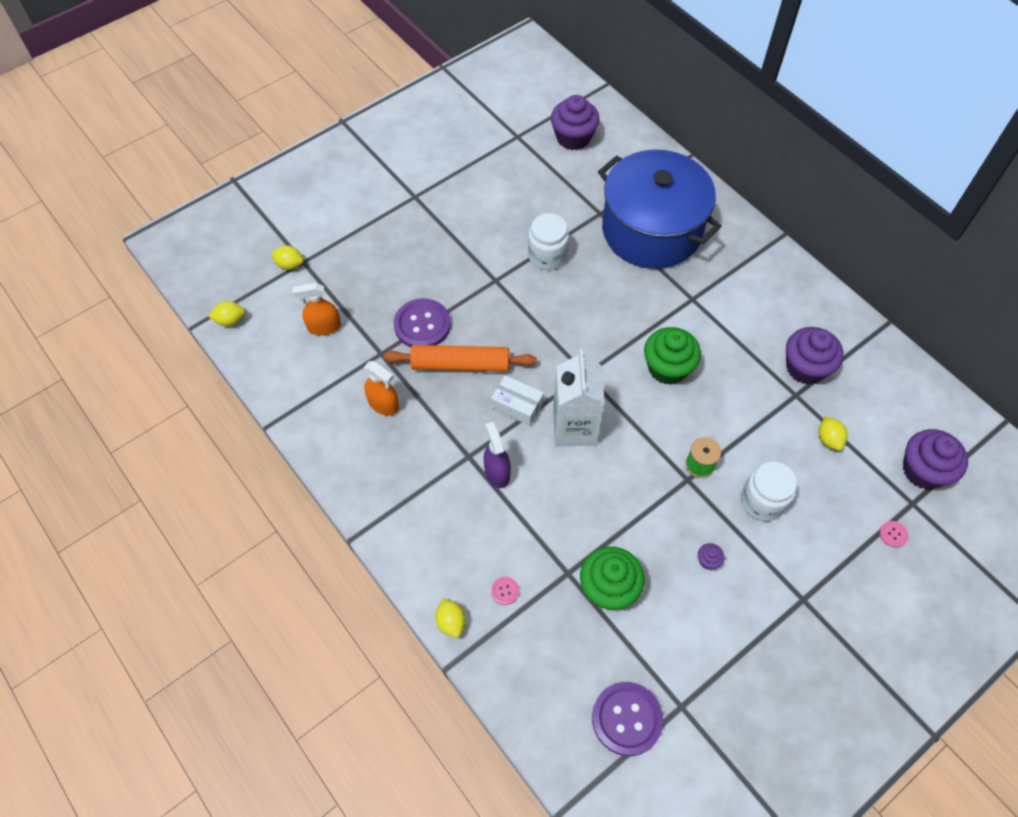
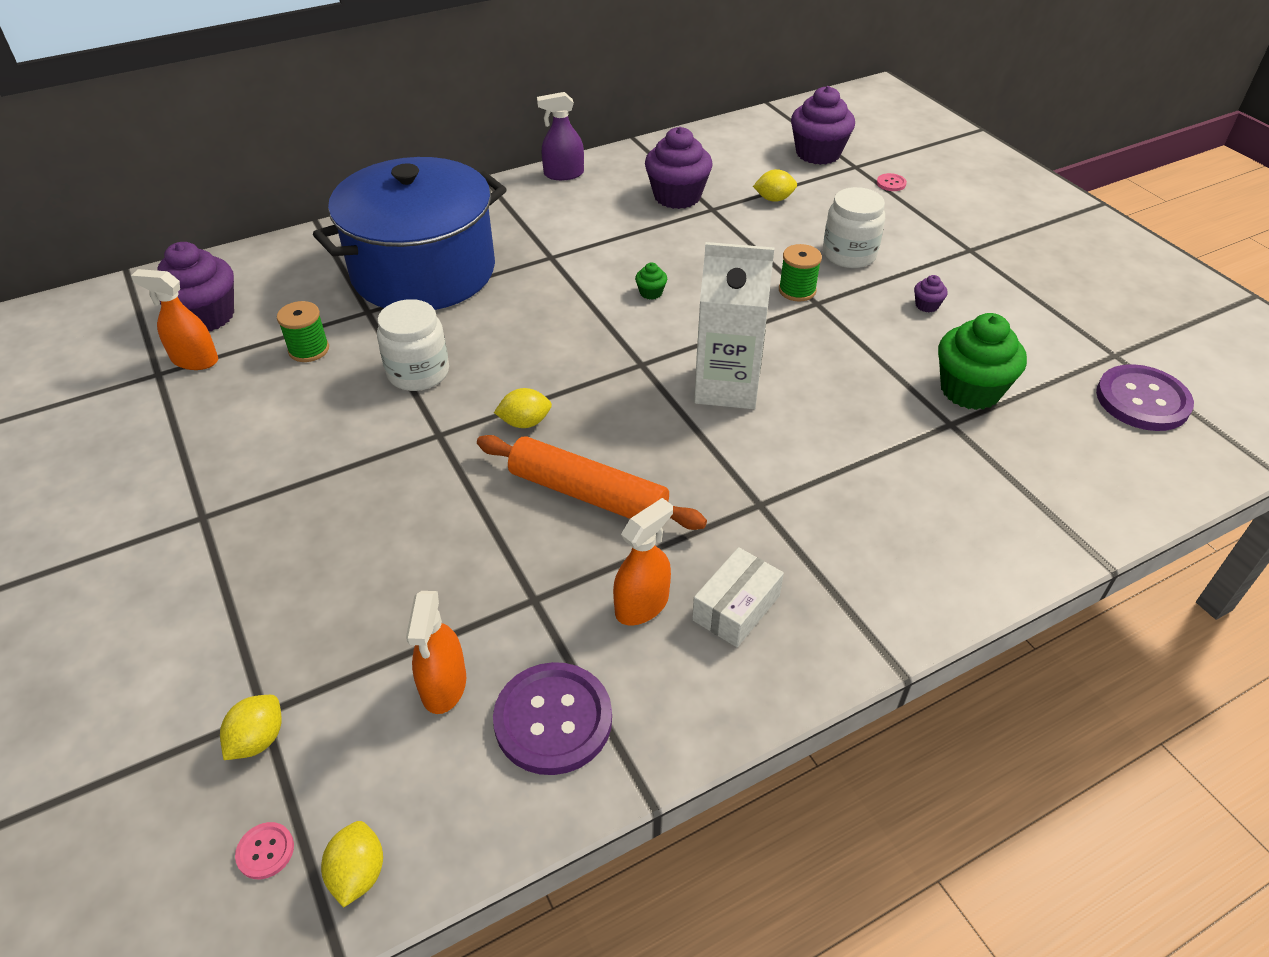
camera: 80 degrees left, 15 degrees down
orange rolling pin [384,345,537,372] -> orange rolling pin turned 75 degrees counterclockwise [477,435,707,530]
purple button [394,298,451,347] -> purple button moved to [493,662,612,775]
yellow lemon [435,598,466,638] -> yellow lemon moved to [494,388,552,428]
purple spray bottle [484,422,511,488] -> purple spray bottle moved to [537,92,584,180]
white box [491,375,544,426] -> white box moved to [692,547,784,647]
pink button [491,577,519,605] -> pink button moved to [235,822,294,879]
green cupcake [644,327,701,385] -> green cupcake [635,263,667,300], size x0.43
none -> orange spray bottle [131,269,218,370]
none -> green spool [277,301,329,362]

